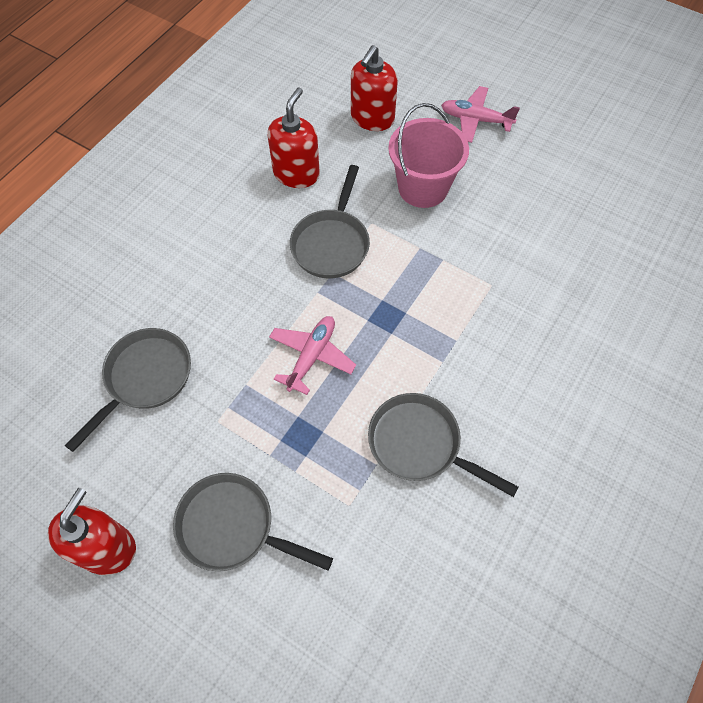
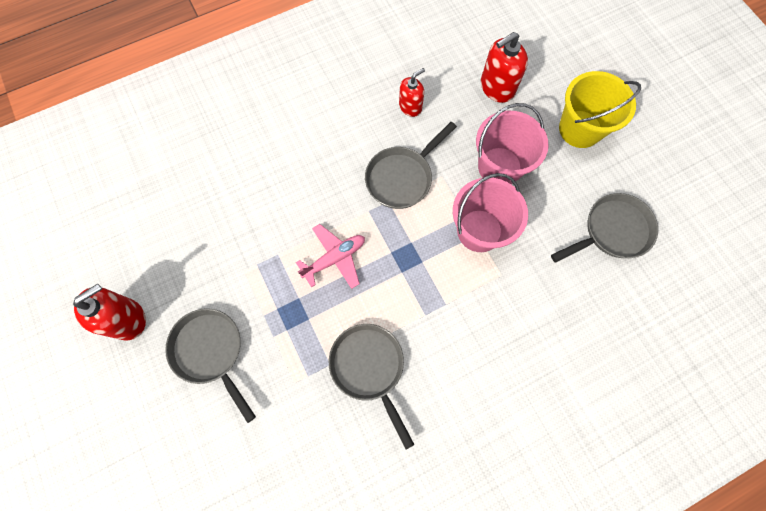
camera: 30 degrees right, 10 degrees up
grey pan [65,328,191,452] -> grey pan moved to [551,193,658,263]
red soap dispenser [268,88,320,188] -> red soap dispenser [399,68,425,117], size x0.64
pink plane [441,86,520,143] -> yellow bucket [559,71,641,148]
none -> pink bucket [453,173,528,252]

